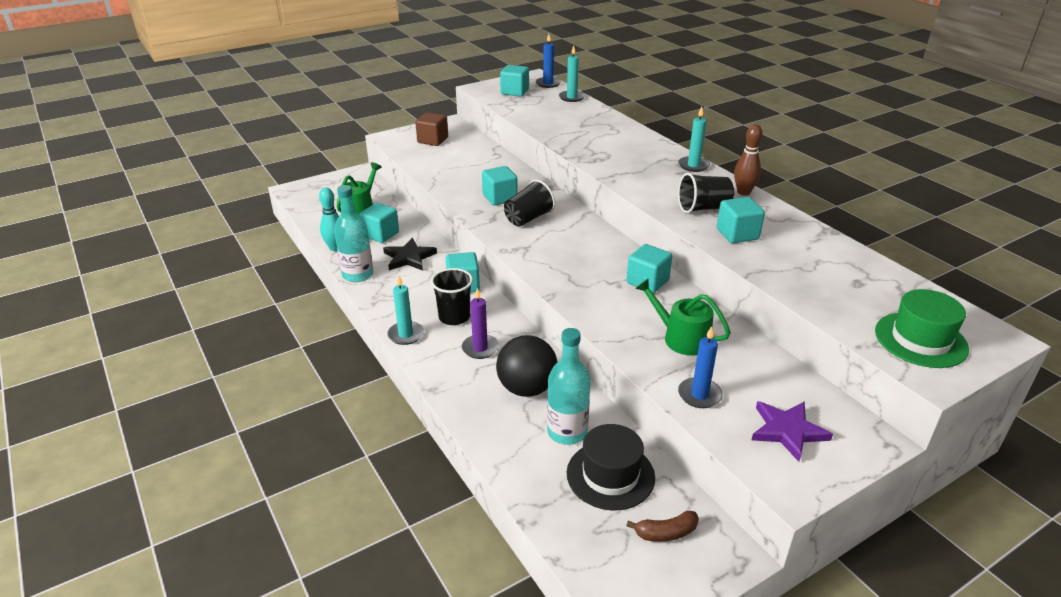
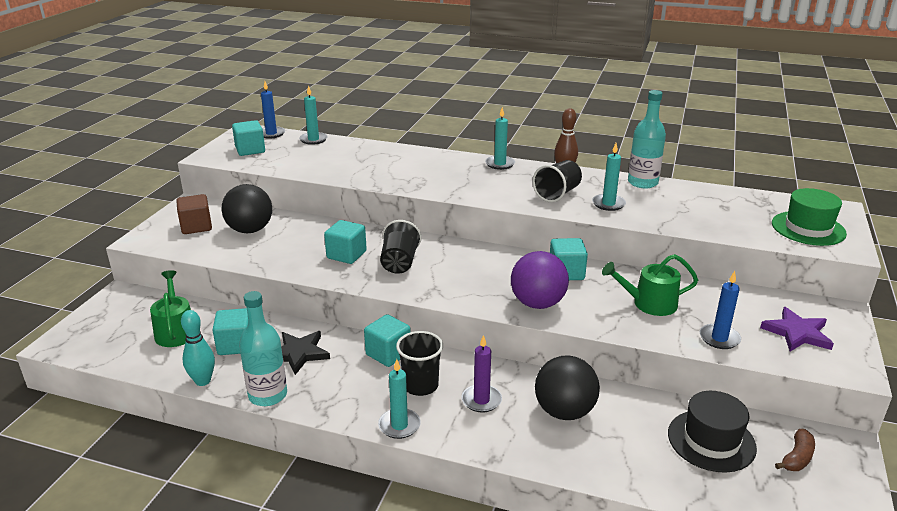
camera: 40 degrees left, 5 degrees down
turquoise bottle [547,328,591,445] -> turquoise bottle moved to [628,90,666,188]
turquoise cube [717,197,765,243] -> turquoise candle [592,143,626,211]
none -> black ball [222,184,272,234]
none -> purple ball [511,251,569,309]

